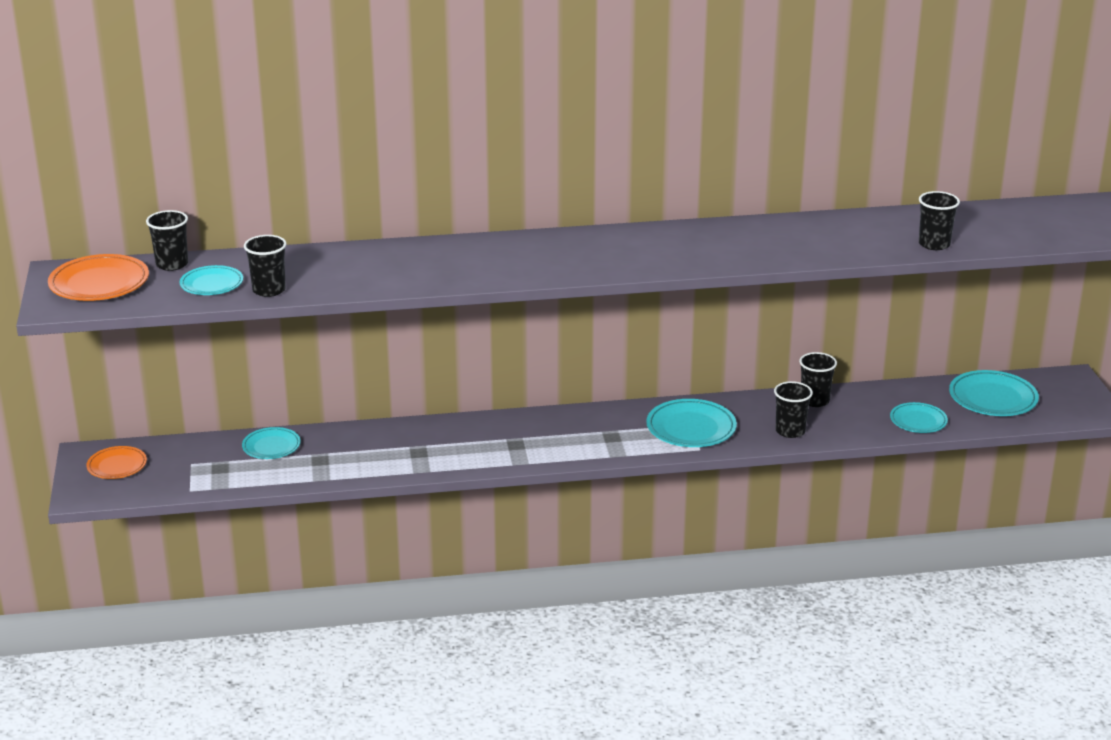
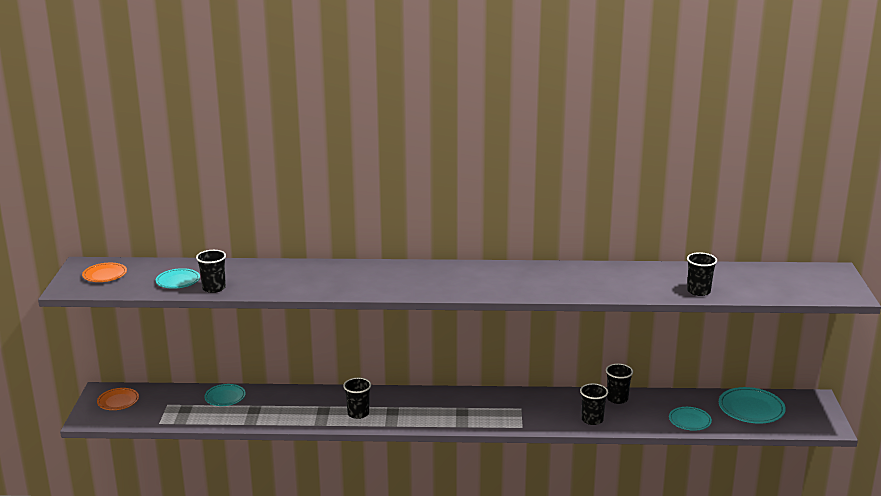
camera: 10 degrees right, 5 degrees down
orange plate [48,254,149,301] -> orange plate [82,263,127,282], size x0.64
black cup [146,210,188,271] -> black cup moved to [343,378,371,419]
turquoise plate [646,399,737,447] -> none

